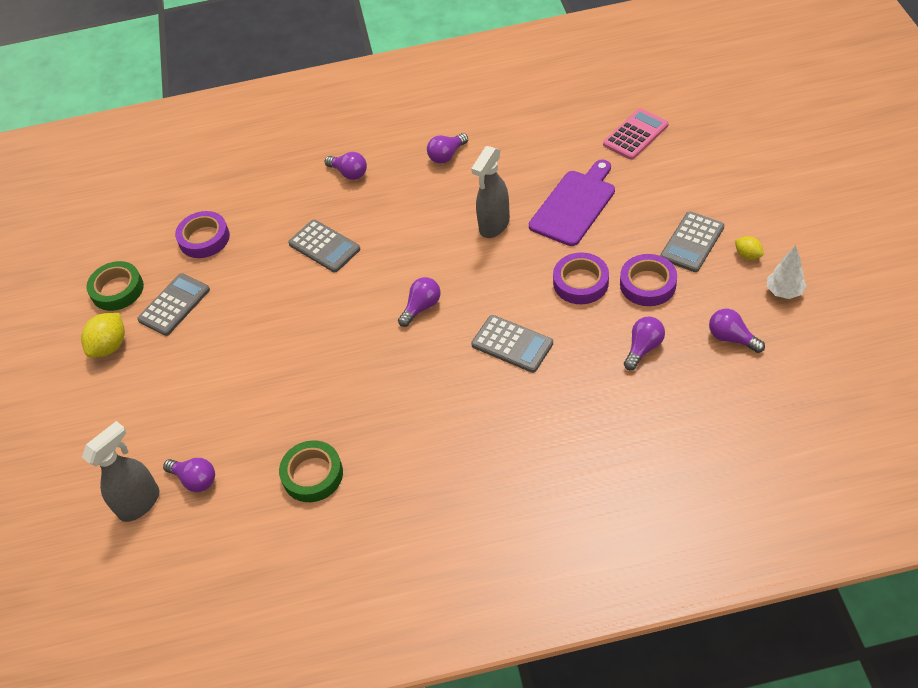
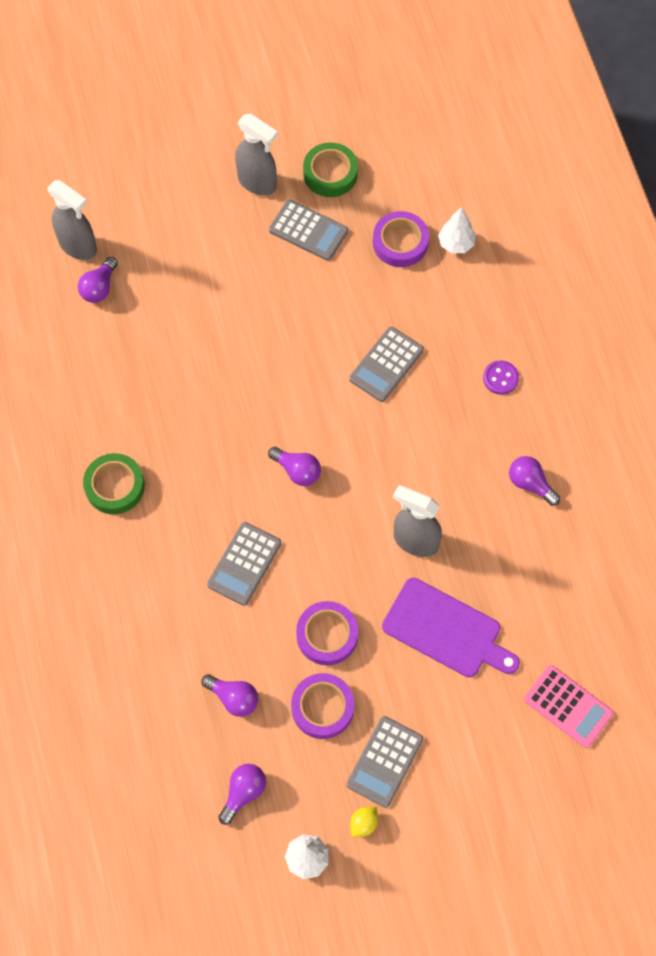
camera: 80 degrees right, 15 degrees up
yellow lemon [81,313,125,358] -> grey spray bottle [235,114,278,196]
green tape [279,440,343,502] -> green tape moved to [83,453,145,514]
purple light bulb [325,152,367,180] -> purple button [483,360,519,395]
grey calculator [660,211,724,272] -> grey calculator turned 90 degrees counterclockwise [346,716,423,808]
none -> white tree [438,207,476,253]

